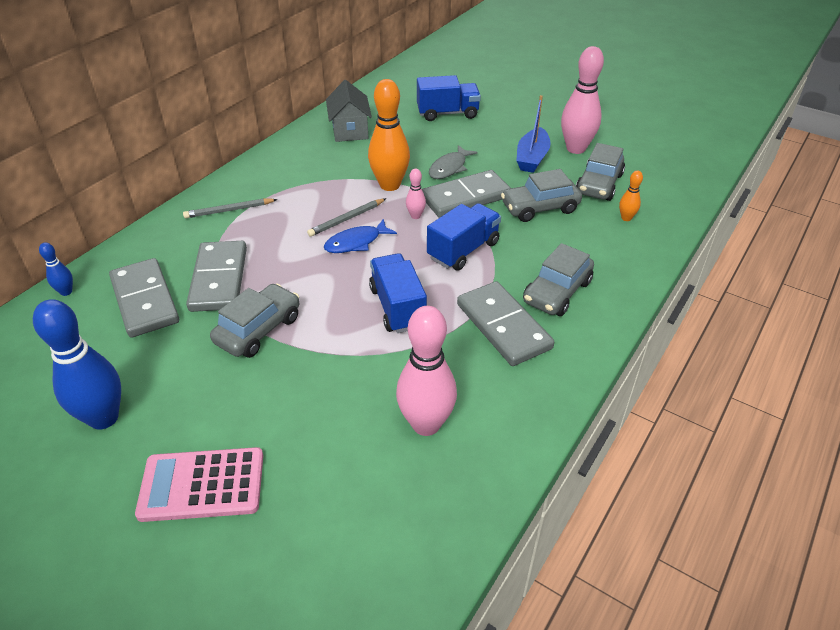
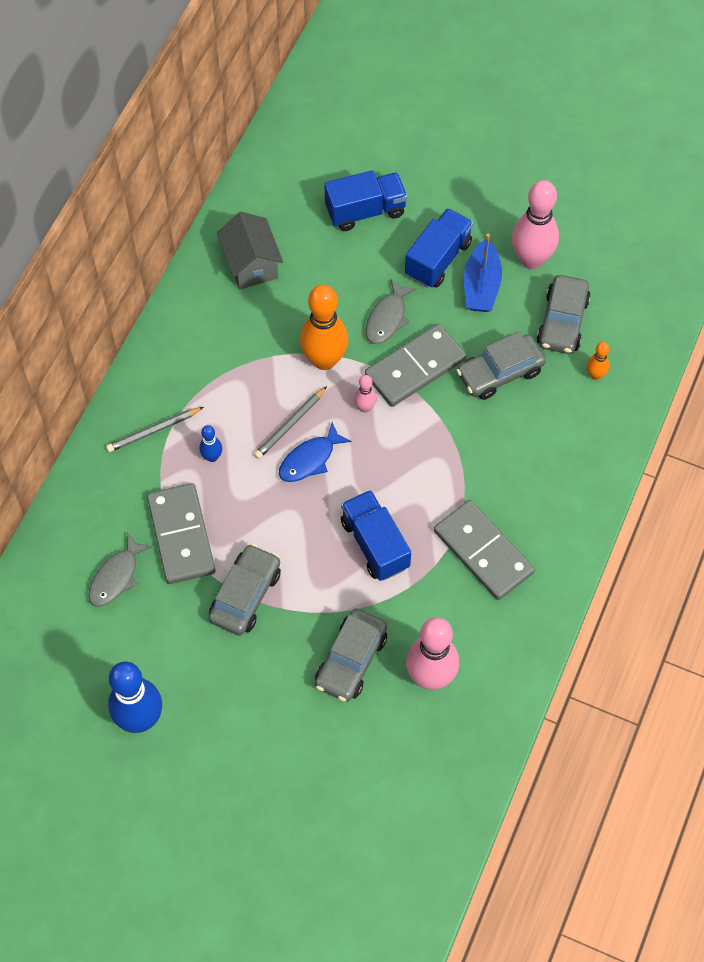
camera: 10 degrees left, 20 degrees up
blue bowling pin [39,242,73,296] -> blue bowling pin moved to [199,425,222,462]
grey domino [109,258,179,338] -> grey fish [88,533,153,607]
pink calculator [135,447,263,522] -> none
blue truck [427,203,501,271] -> blue truck moved to [405,208,473,288]
grey car [523,243,594,316] -> grey car moved to [315,609,387,702]

